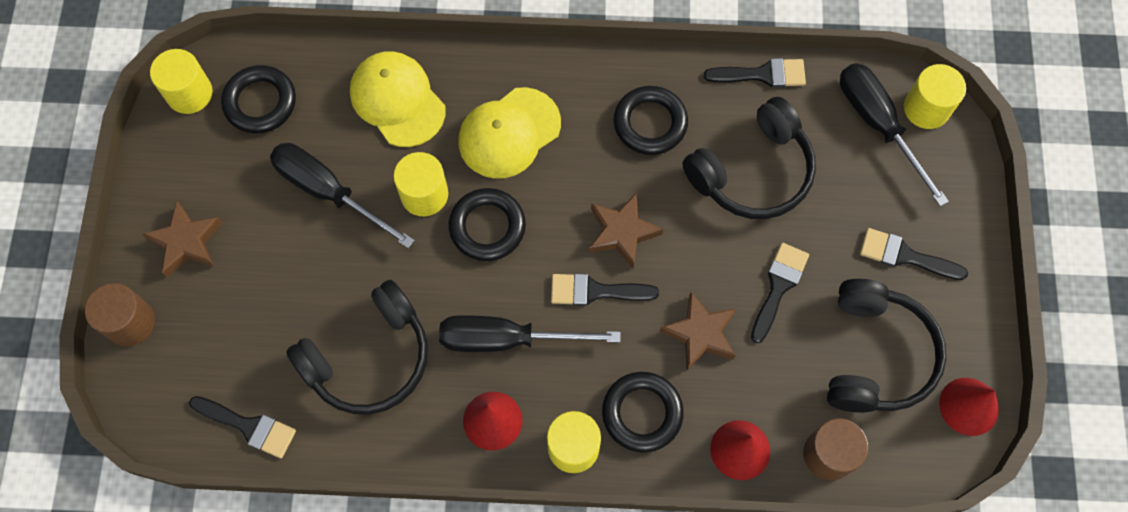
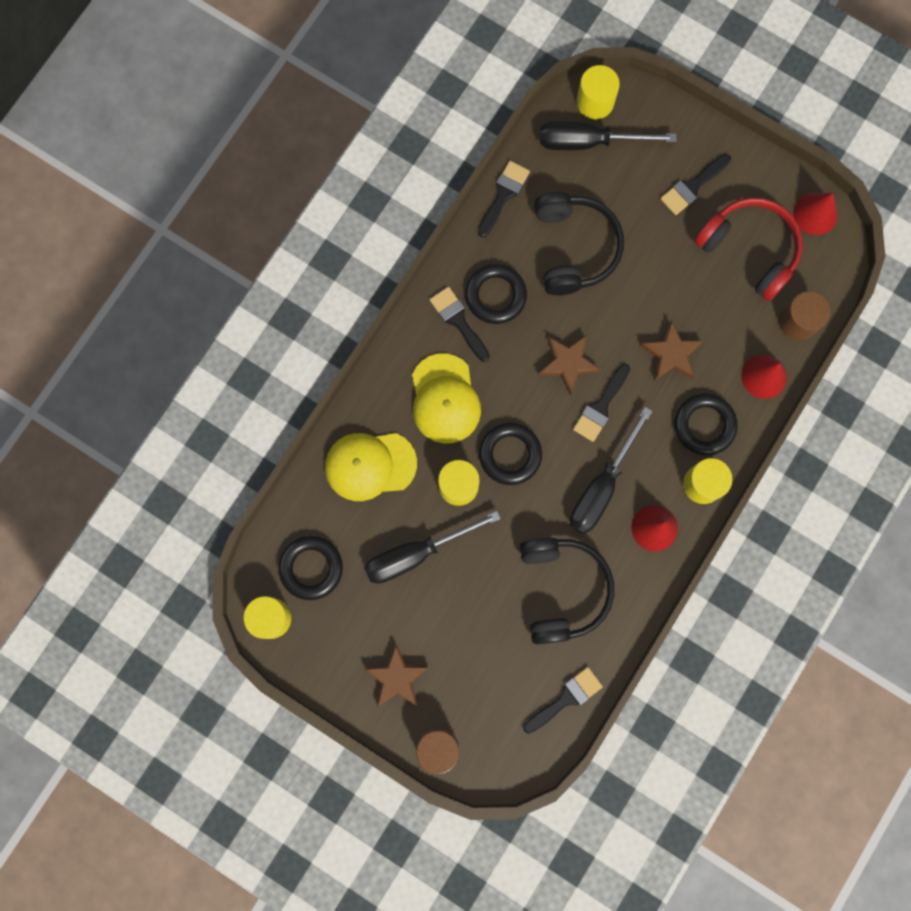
camera: 60 degrees left, 10 degrees up
black brush [751,243,809,343] -> black brush moved to [429,286,490,362]
black headphones [827,279,946,413] -> red headphones [694,197,803,301]

